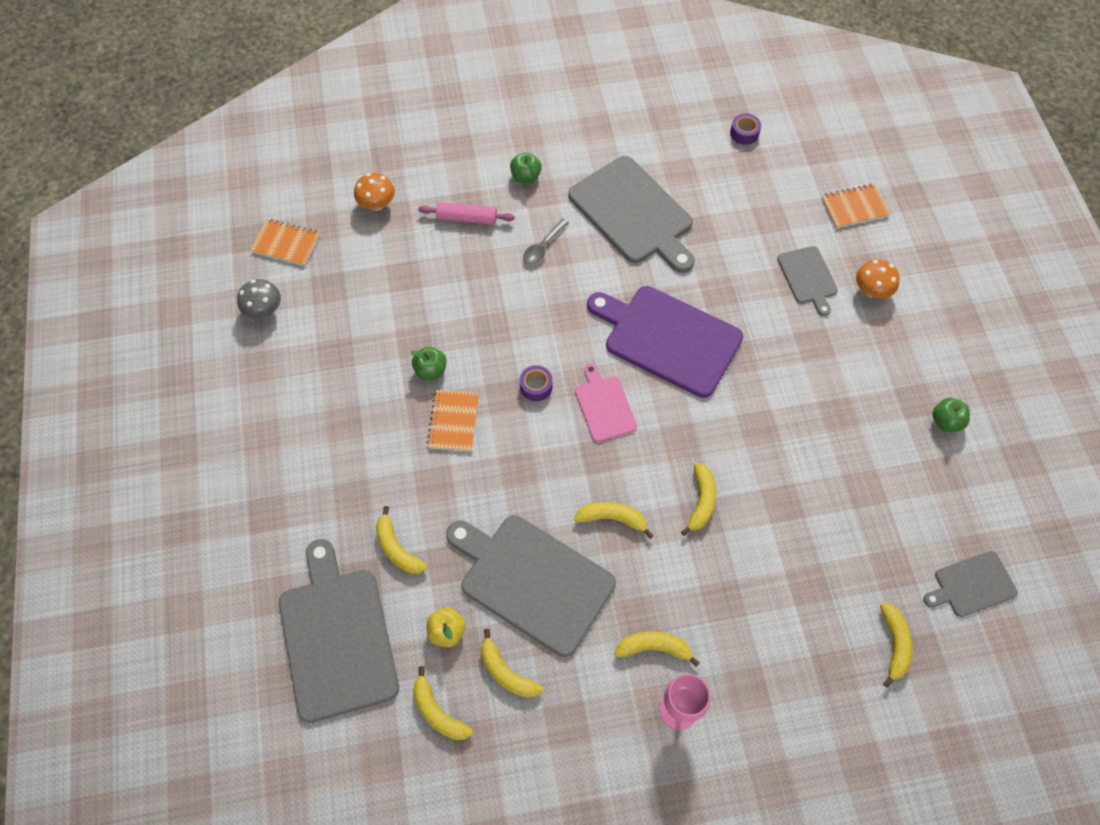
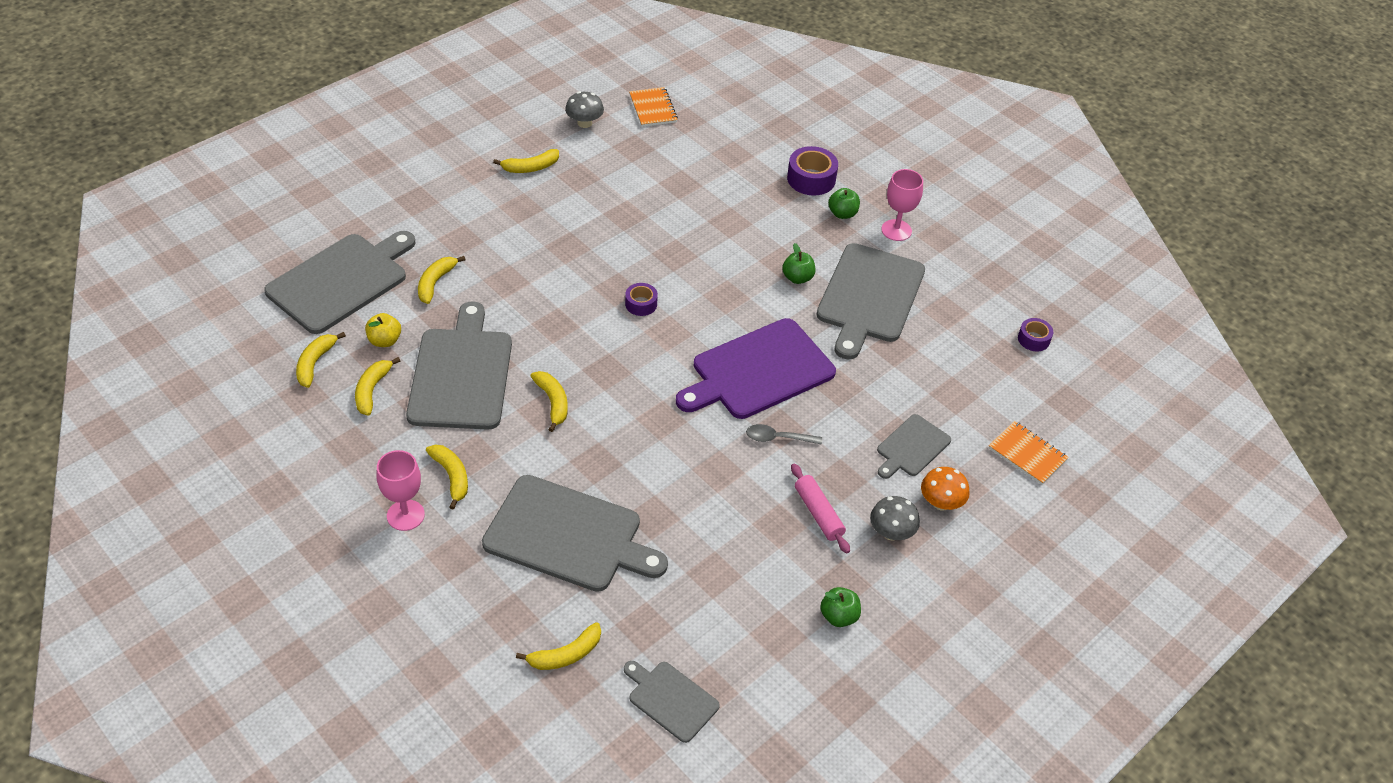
camera: 55 degrees right, 15 degrees down
orange mushroom [354,173,395,211] -> none
green apple [411,347,446,380] -> green apple moved to [782,243,815,284]
pink rolling pin [418,202,515,225] -> pink rolling pin moved to [791,464,850,553]
orange notebook [426,390,479,451] -> none
grey spoon [523,218,569,265] -> grey spoon moved to [746,424,822,445]
pink cutting board [575,363,637,442] -> none
purple cutting board [587,286,743,398] -> purple cutting board turned 120 degrees counterclockwise [676,318,836,419]
yellow banana [681,463,716,536] -> yellow banana moved to [493,149,559,173]
none -> grey cutting board [482,475,668,592]
none -> purple tape [787,146,838,195]
none -> grey mushroom [870,496,920,541]
none -> pink goblet [881,169,923,241]

